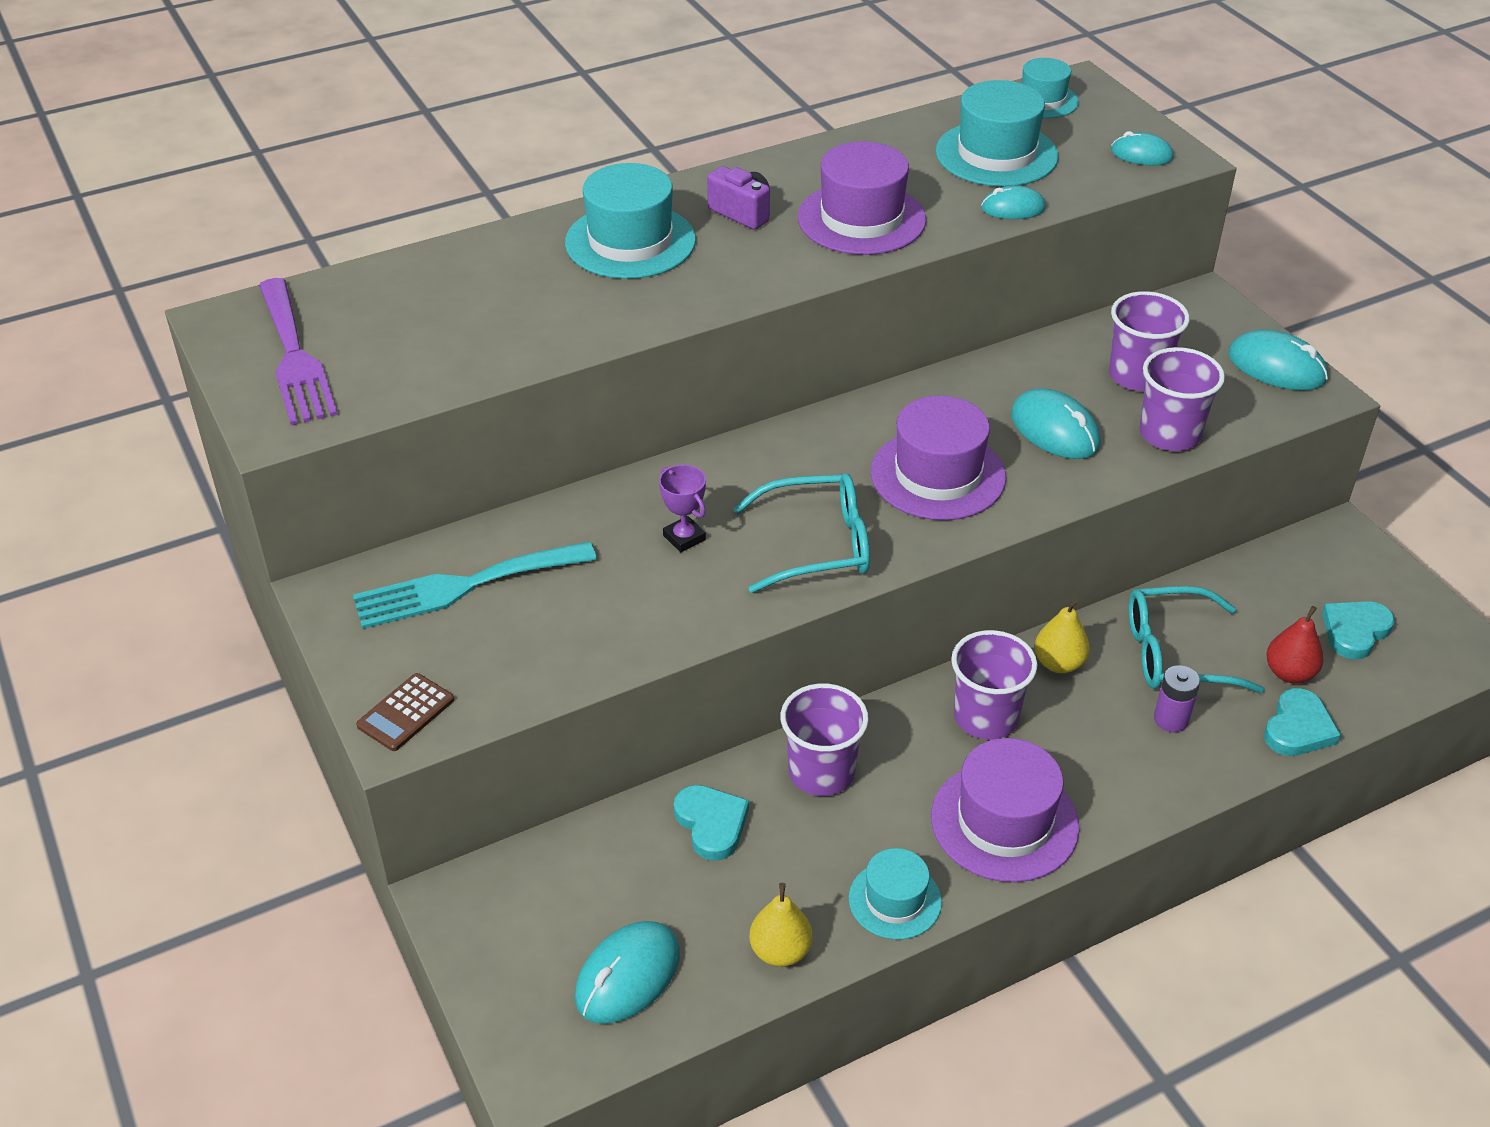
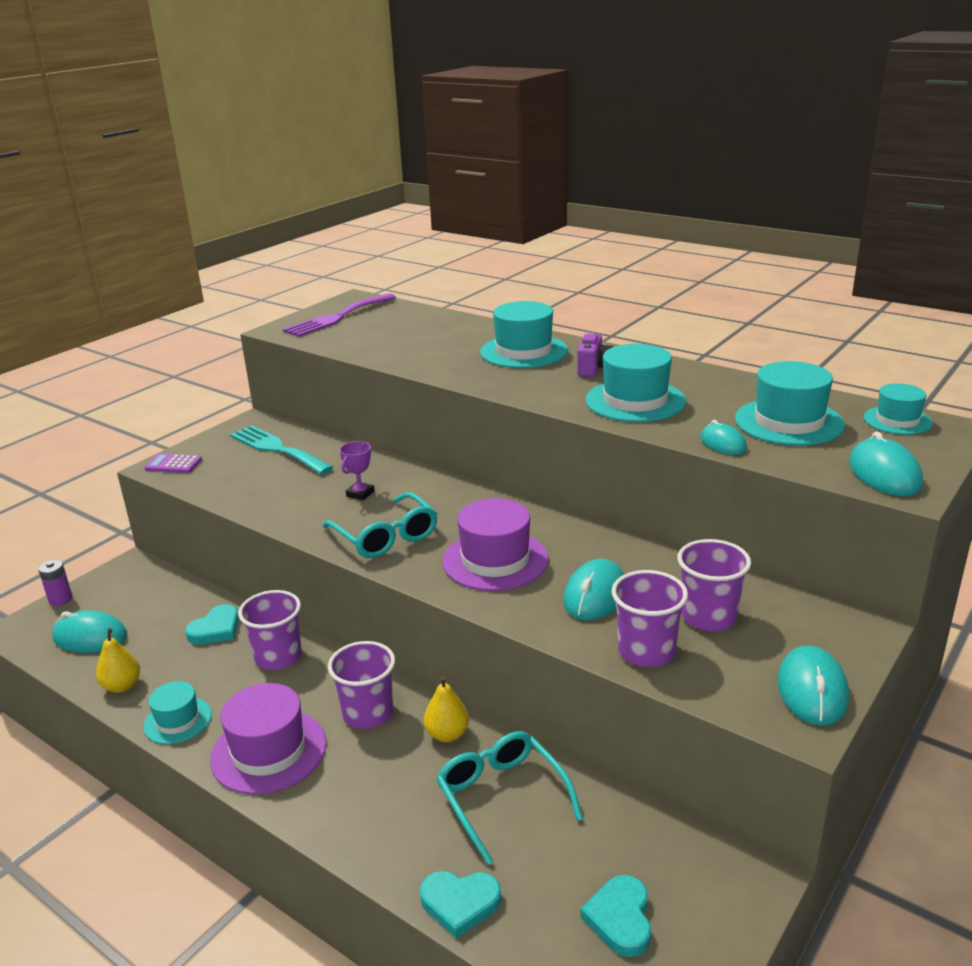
camera: 65 degrees right, 15 degrees down
brown calculator [356,673,454,751] -> purple calculator [145,453,202,473]
purple hat [798,142,926,255] -> turquoise hat [585,344,686,422]
turquoise mouse [1111,131,1174,166] -> turquoise mouse [849,431,923,496], size x1.58
purple battery [1154,665,1200,732] -> purple battery moved to [38,560,72,606]
red pear [1266,606,1324,683] -> none
turquoise heart [1322,601,1395,660] -> turquoise heart turned 105 degrees counterclockwise [580,875,651,957]

